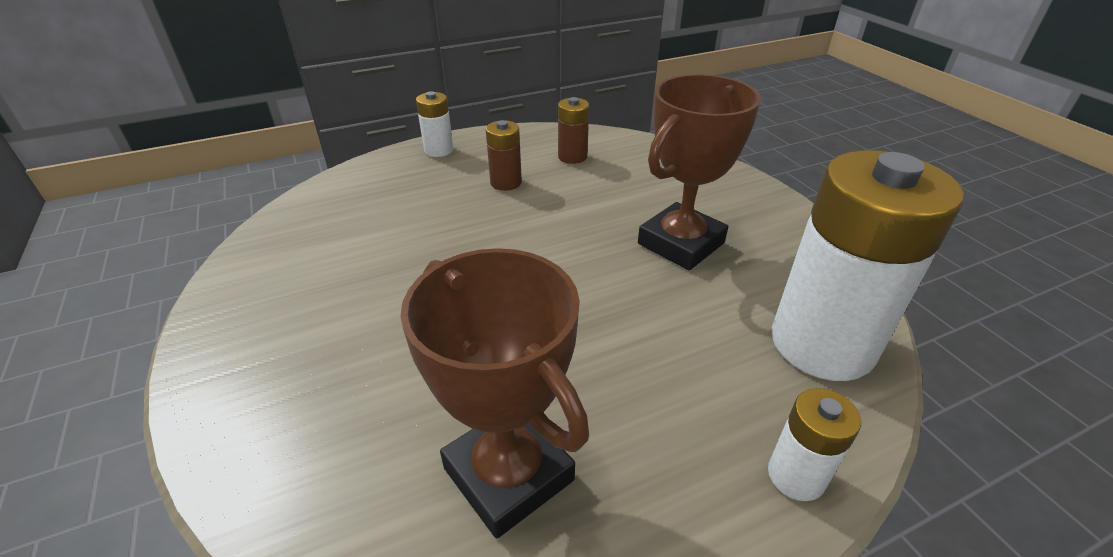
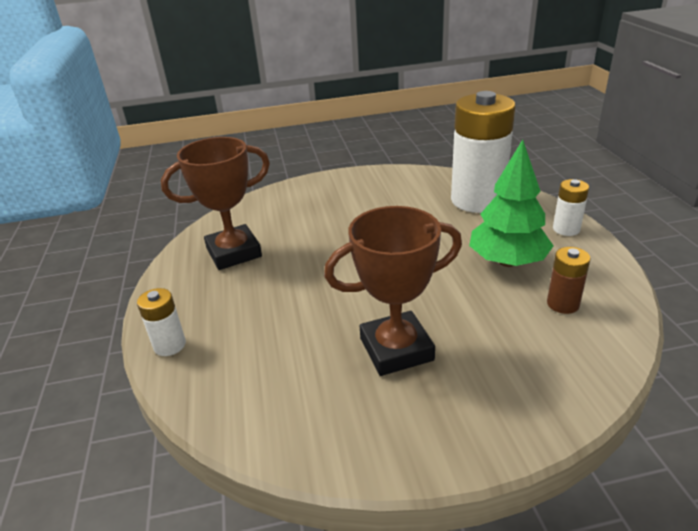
camera: 105 degrees right, 5 degrees down
brown battery [486,120,522,191] -> green tree [469,140,553,267]
brown trophy [638,74,761,270] -> brown trophy turned 75 degrees counterclockwise [324,206,462,376]
white battery [772,150,964,381] -> white battery moved to [451,91,515,213]

